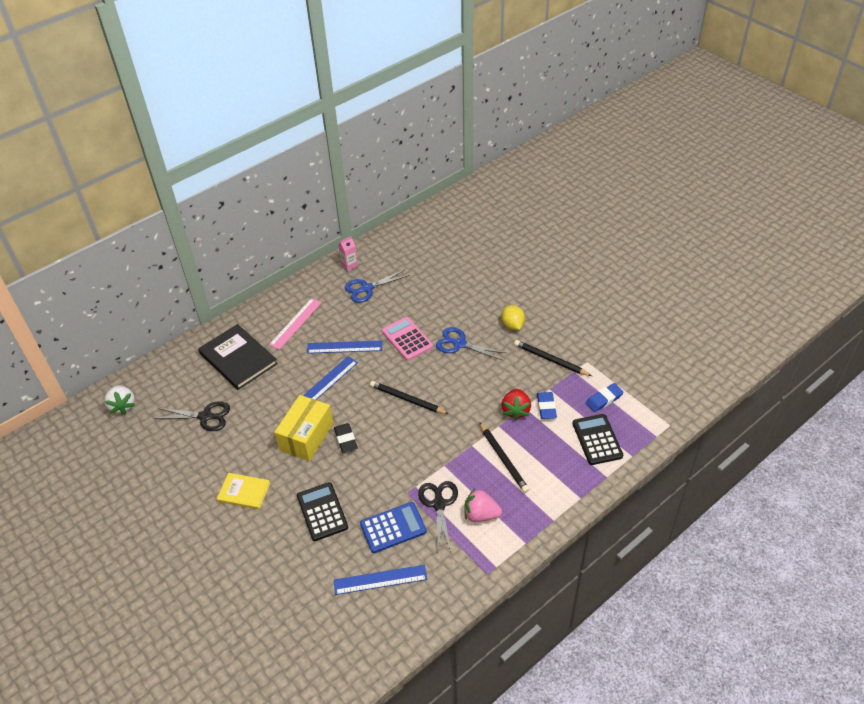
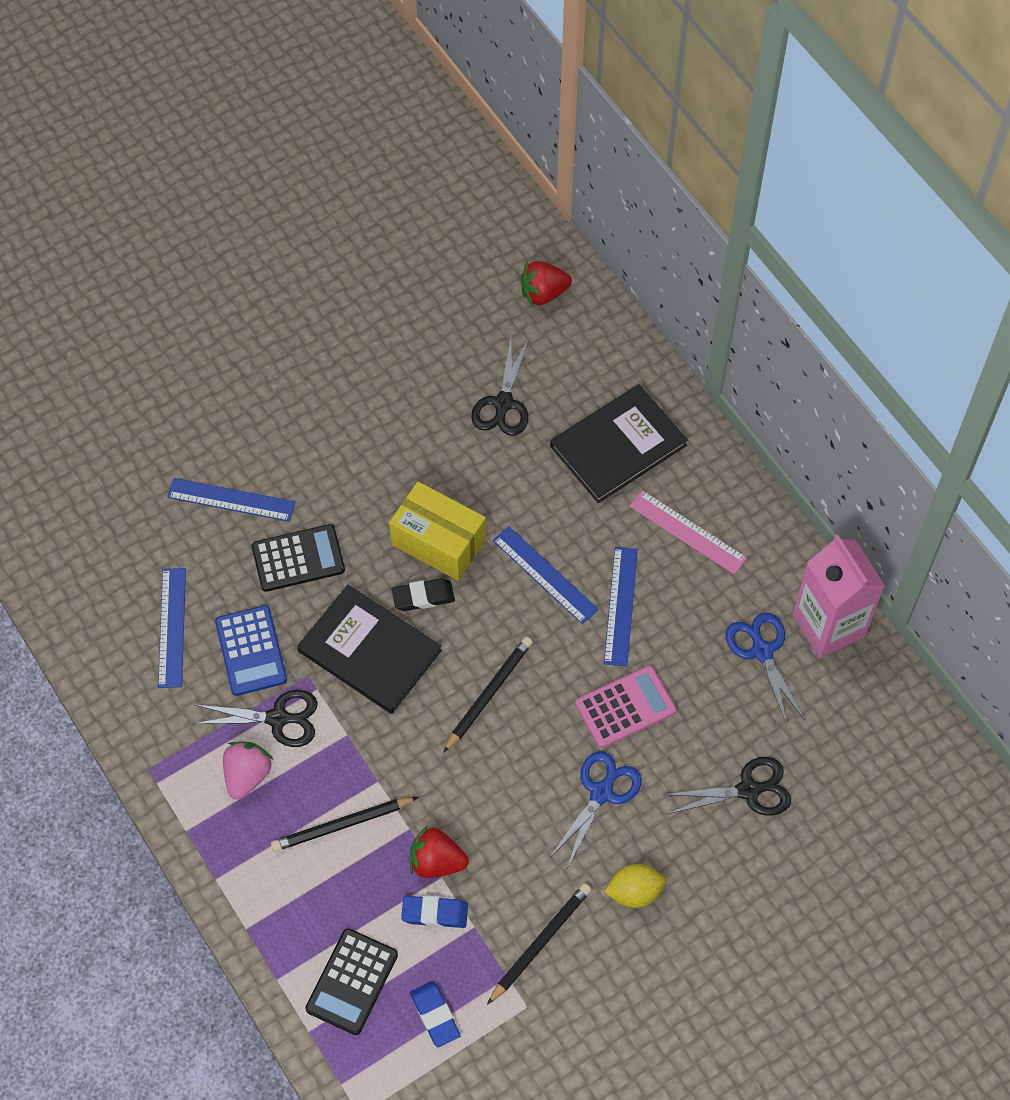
camera: 95 degrees right, 15 degrees up
white strawberry [104,385,135,415] -> red strawberry [521,261,572,306]
yellow book [217,473,270,509] -> none
pink carton [338,236,358,271] -> pink carton [792,535,885,658], size x2.29
black calculator [572,414,623,465] -> black calculator turned 120 degrees clockwise [305,928,398,1035]
none -> blue ruler [167,478,295,522]
none -> black book [297,585,442,714]
none -> black scissors [663,757,791,816]

